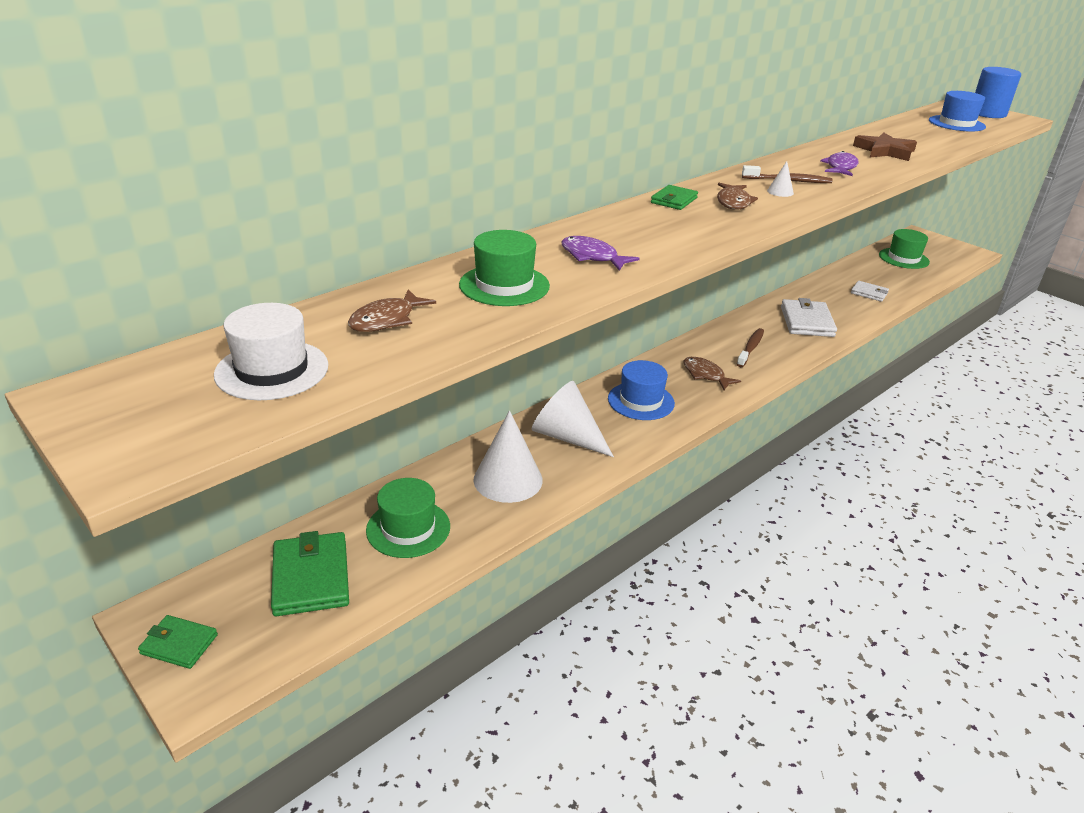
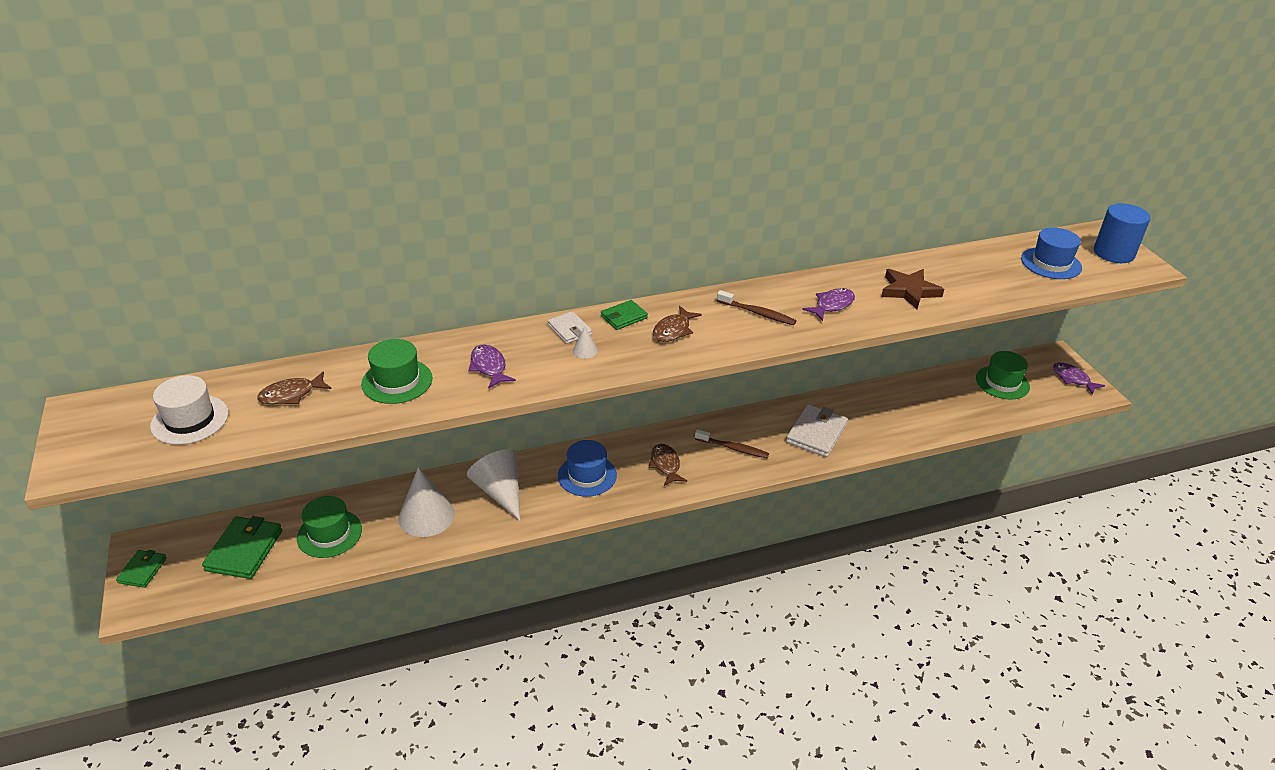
camera: 25 degrees right, 5 degrees up
green wallet [138,615,218,669] -> green wallet turned 60 degrees clockwise [116,550,167,588]
brown toothbrush [737,328,764,367] -> brown toothbrush turned 60 degrees clockwise [695,429,769,459]
white cone [767,161,794,197] -> white cone moved to [573,326,598,359]
white wallet [851,281,889,302] -> white wallet moved to [547,311,592,344]
none -> purple fish [1053,362,1105,395]

